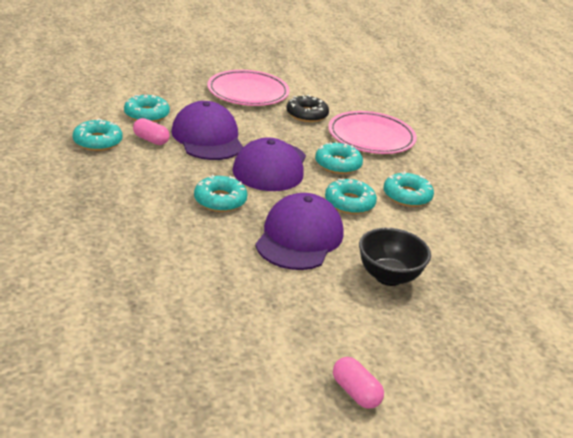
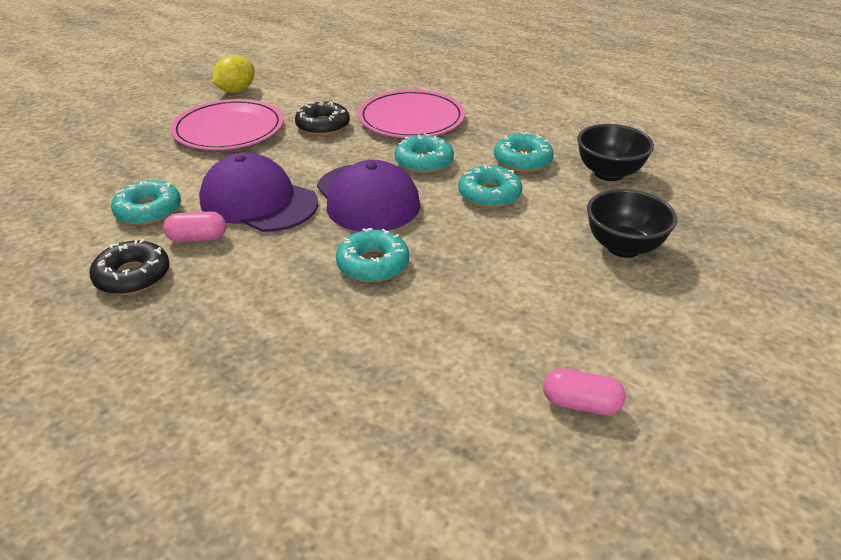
camera: 35 degrees left, 5 degrees up
turquoise donut [72,118,123,151] -> black donut [90,239,170,295]
purple cap [255,193,344,270] -> none
pink capsule [333,357,384,409] -> pink capsule moved to [543,368,626,415]
none -> yellow lemon [212,55,255,93]
none -> black bowl [577,124,654,181]

